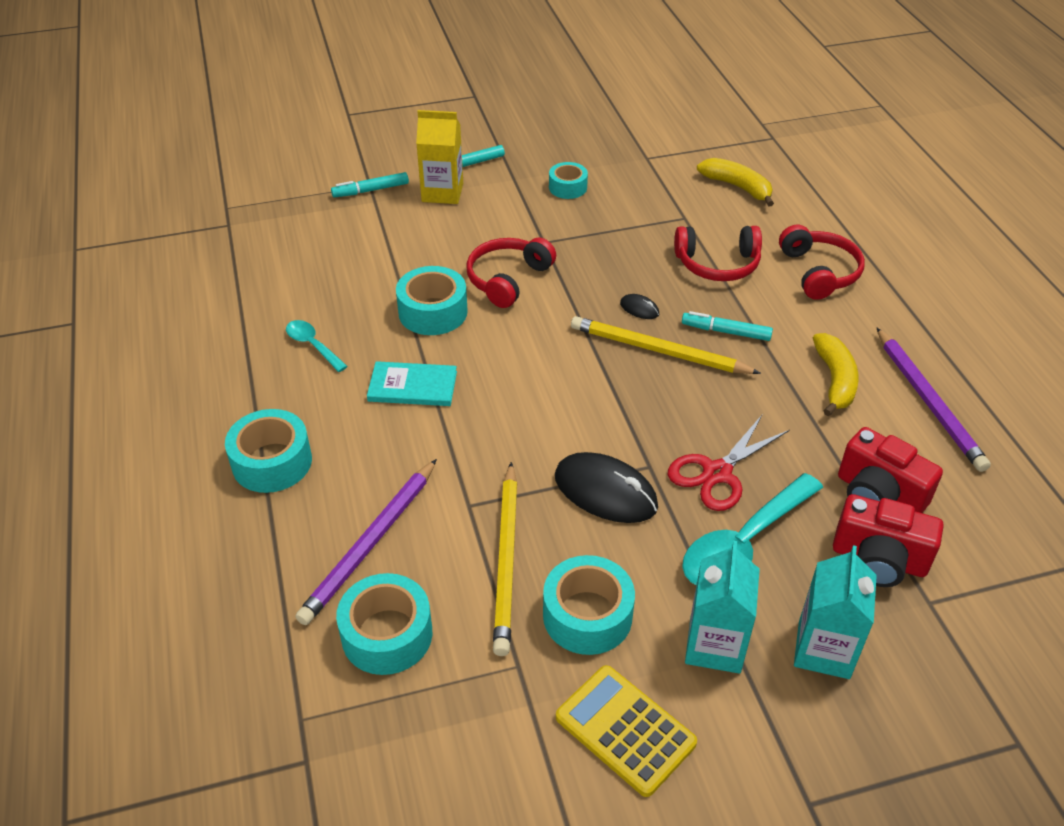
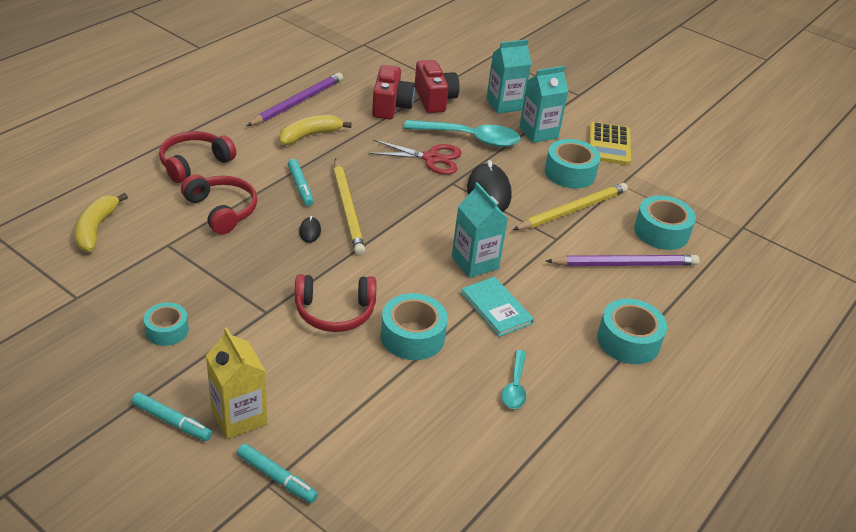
camera: 130 degrees left, 5 degrees down
none -> turquoise carton [452,182,508,278]

